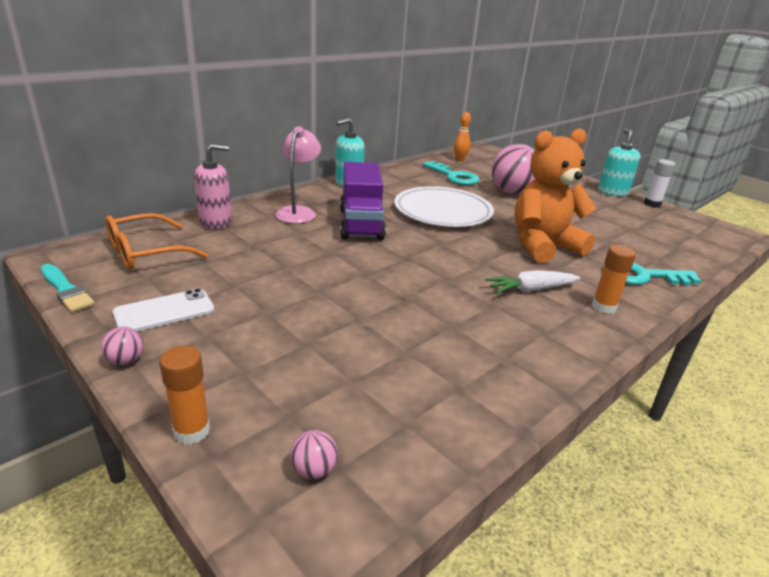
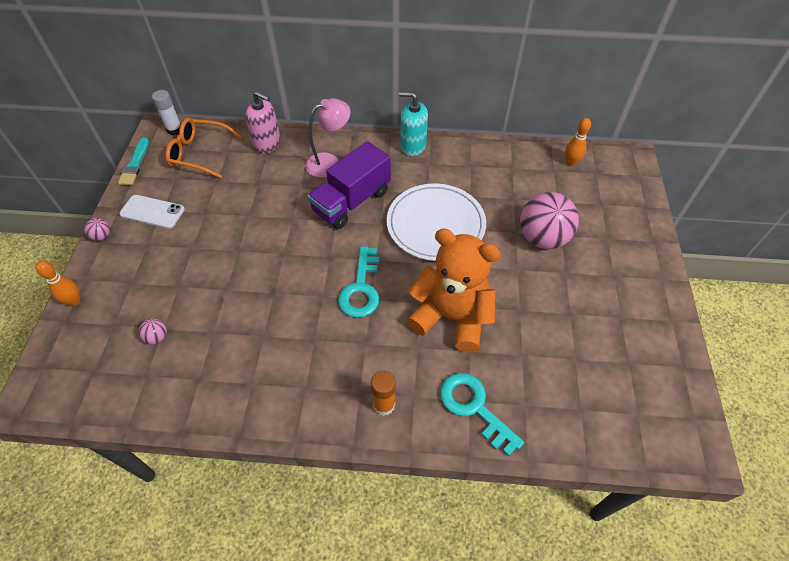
camera: 50 degrees right, 25 degrees up
orange glue stick [159,346,210,445] -> orange bowling pin [36,261,81,306]
pink ball [290,430,338,479] -> pink ball moved to [139,318,167,344]
turquoise key [423,161,479,185] -> turquoise key moved to [338,246,379,318]
white carrot [485,270,580,294] -> none
turquoise soap dispenser [598,129,641,196] -> none
white glue stick [644,159,676,207] -> white glue stick moved to [152,90,181,135]

